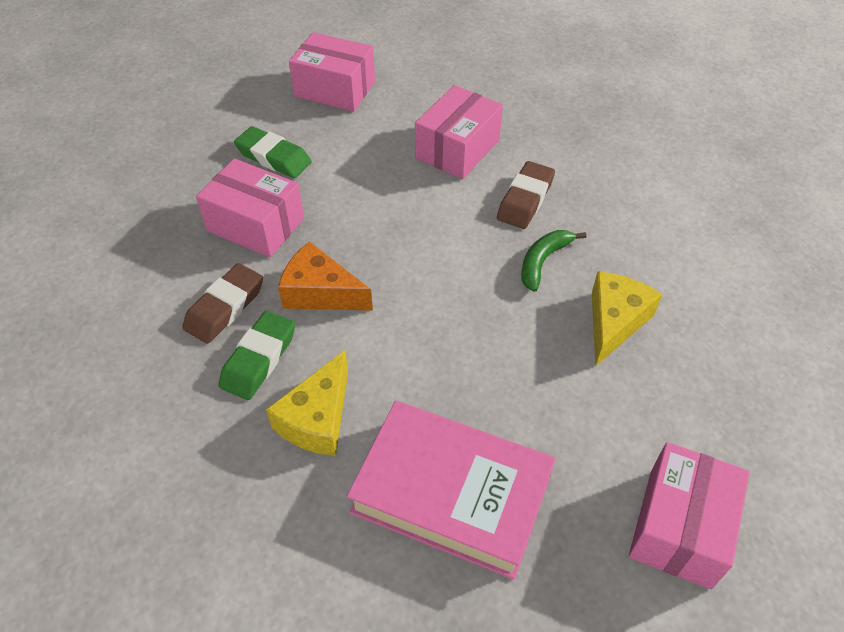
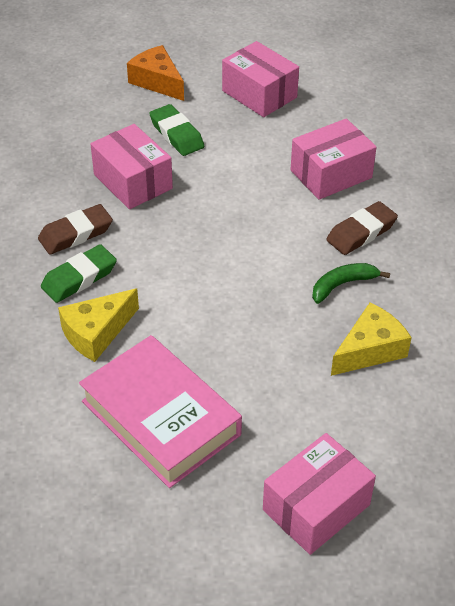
camera: 25 degrees right, 5 degrees down
orange cheese [278,241,373,311] -> orange cheese moved to [127,45,184,101]

